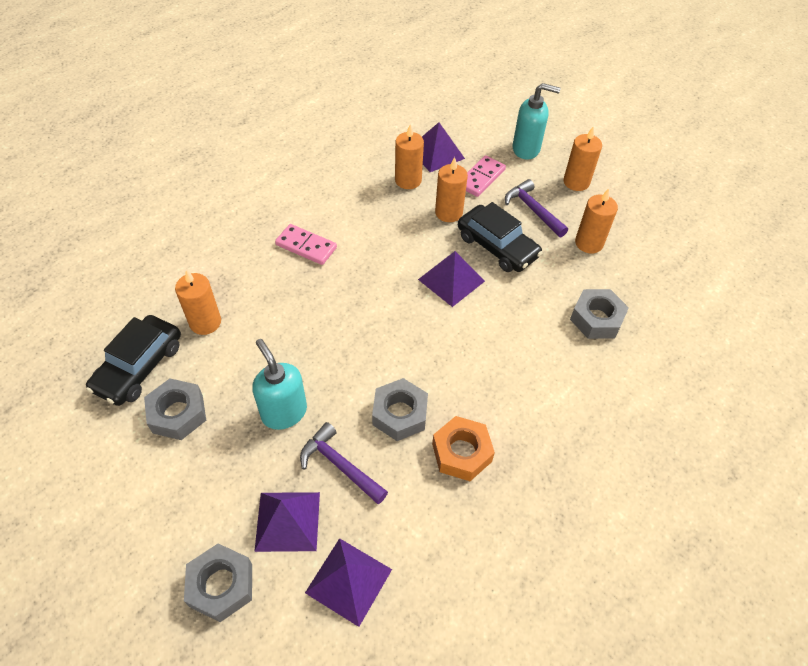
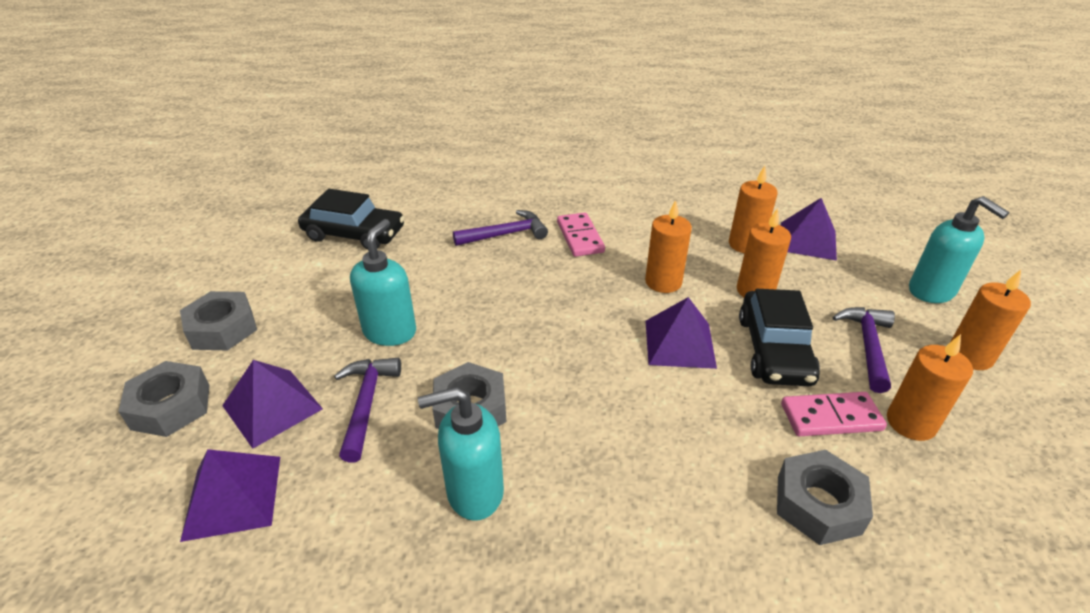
camera: 50 degrees right, 15 degrees down
black car [86,315,181,406] -> black car turned 150 degrees counterclockwise [298,189,405,250]
grey nut [144,378,206,440] -> grey nut moved to [180,291,257,350]
orange candle [175,270,221,335] -> orange candle moved to [645,200,692,293]
orange nut [432,416,495,481] -> turquoise soap dispenser [418,387,504,521]
pink domino [466,155,506,197] -> pink domino moved to [781,392,887,436]
none -> purple hammer [453,210,548,246]

